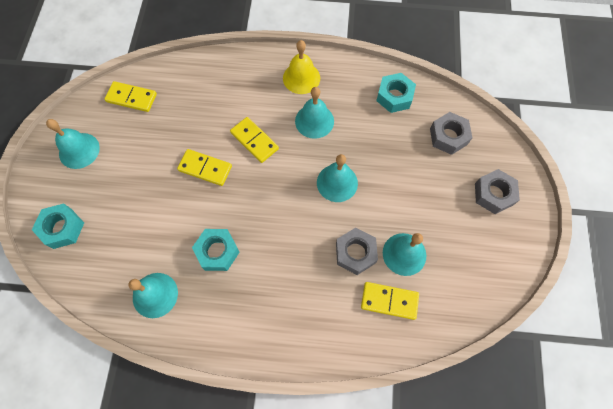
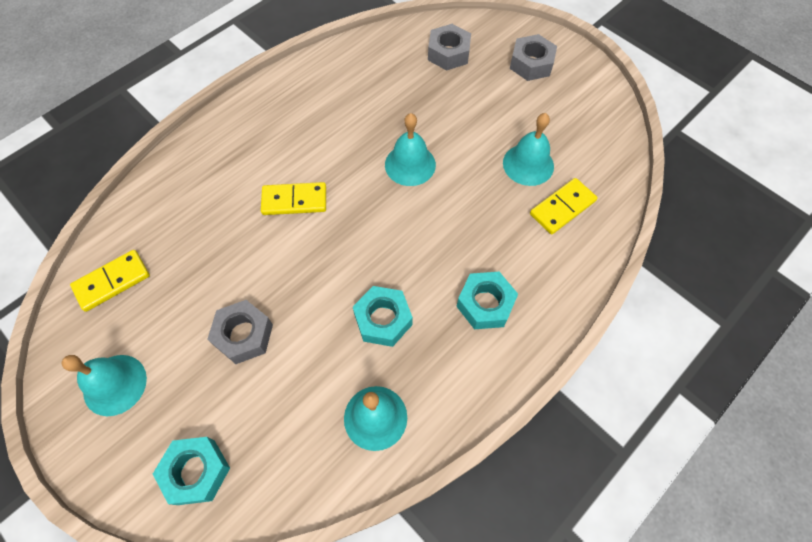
camera: 50 degrees left, 5 degrees down
yellow domino [177,149,232,186] -> none
yellow bell [283,40,320,94] -> none
turquoise bell [295,87,334,139] -> none
grey nut [336,228,378,275] -> grey nut moved to [208,300,273,364]
turquoise nut [376,73,416,113] -> turquoise nut moved to [456,272,518,329]

